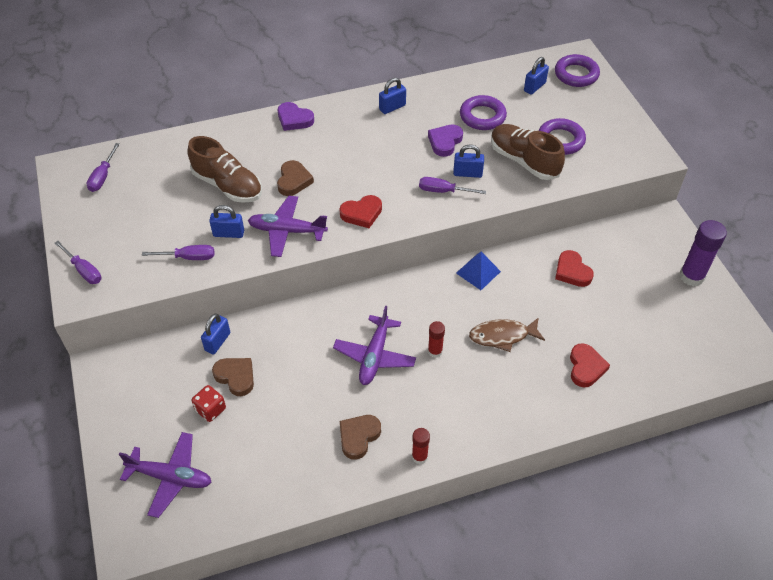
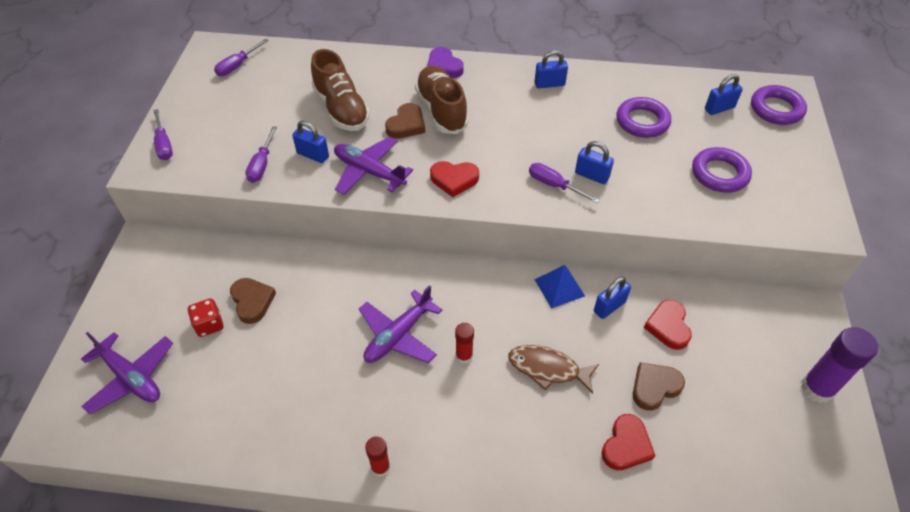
camera: 25 degrees right, 0 degrees up
purple screwdriver [142,245,214,260] -> purple screwdriver turned 75 degrees clockwise [245,126,277,183]
blue padlock [201,314,230,354] -> blue padlock moved to [594,277,631,319]
brown heart [340,415,381,460] -> brown heart moved to [633,362,685,411]
purple heart [428,125,463,157] -> none
brown shoe [491,124,565,180] -> brown shoe moved to [415,66,469,134]

